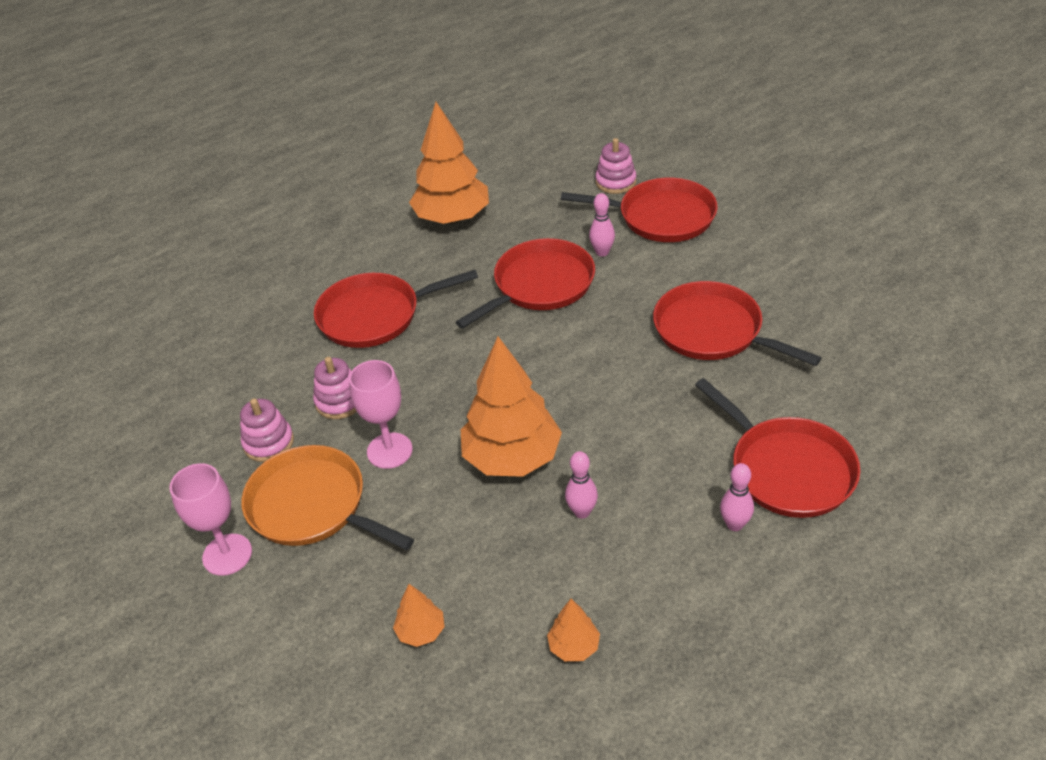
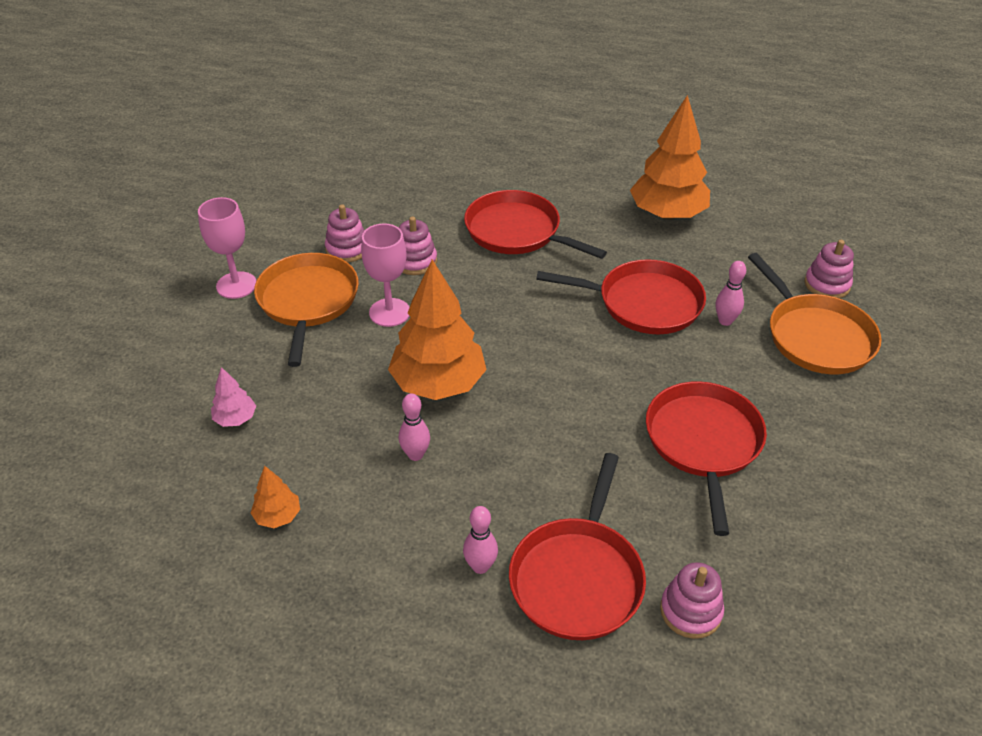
camera: 50 degrees right, 0 degrees up
orange tree [393,584,445,647] -> pink tree [211,367,256,427]
red pan [561,178,718,242] -> orange pan [748,253,882,374]
none -> pink stacking toy [660,562,724,639]

